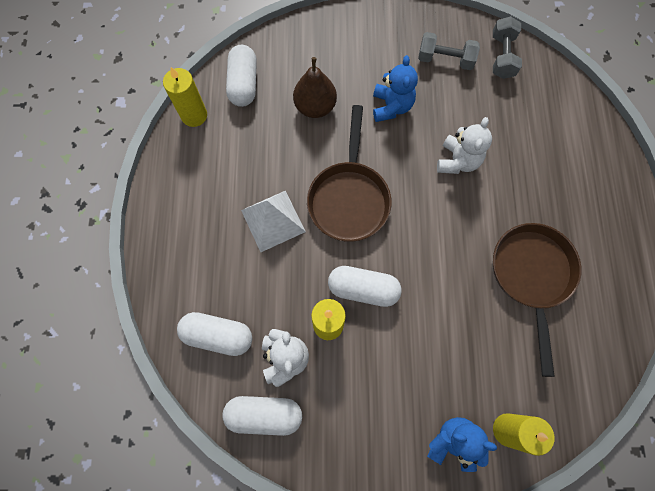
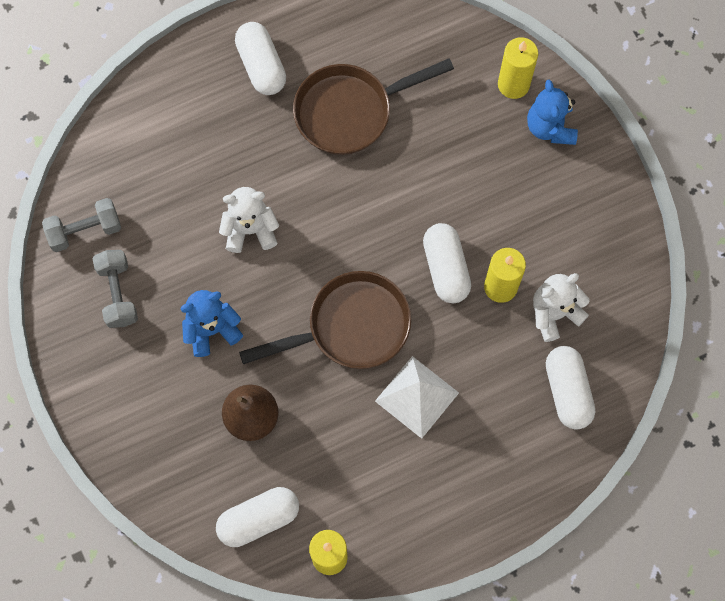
camera: 115 degrees left, 0 degrees up
white capsule [222,396,302,436] -> white capsule moved to [235,22,286,95]

